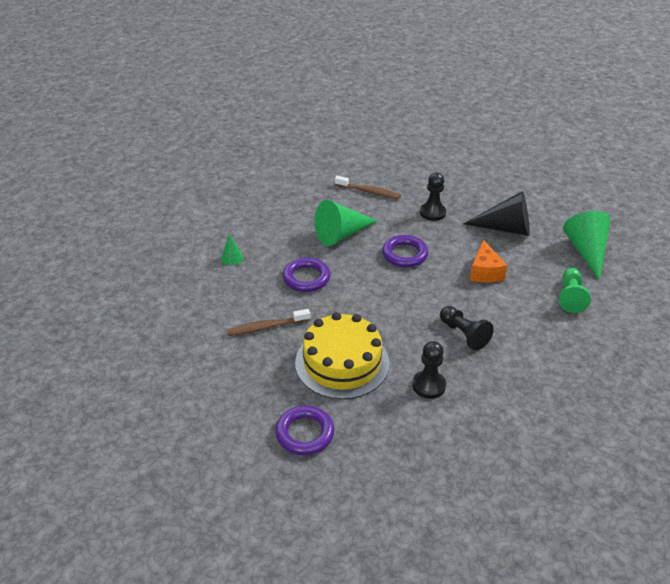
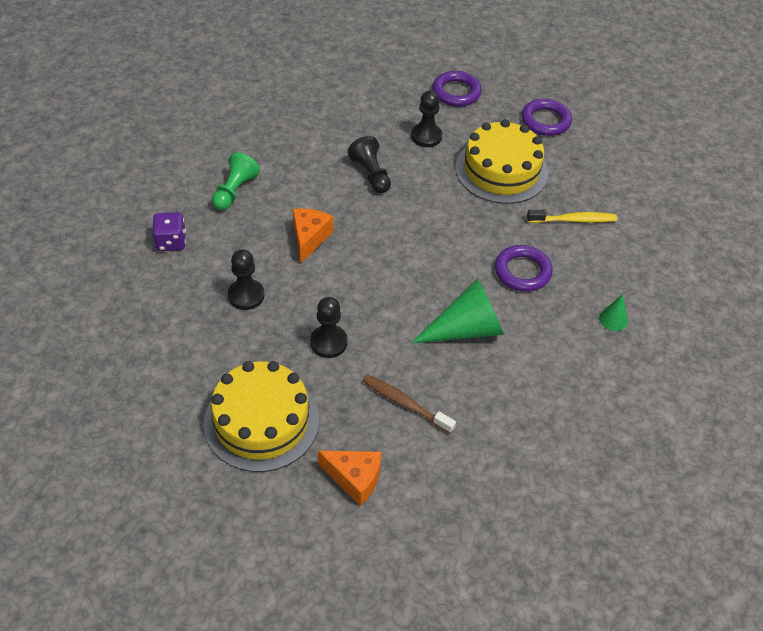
camera: 170 degrees left, 10 degrees up
brown toothbrush [227,309,310,336] -> yellow toothbrush [527,210,617,223]
purple ring [382,235,428,267] -> purple ring moved to [432,71,482,107]
black cone [463,191,530,236] -> black pawn [228,249,264,310]
green cone [563,211,611,281] -> purple dice [153,212,186,251]
none -> yellow cake [203,361,319,472]
none -> orange cheese [318,450,381,506]

